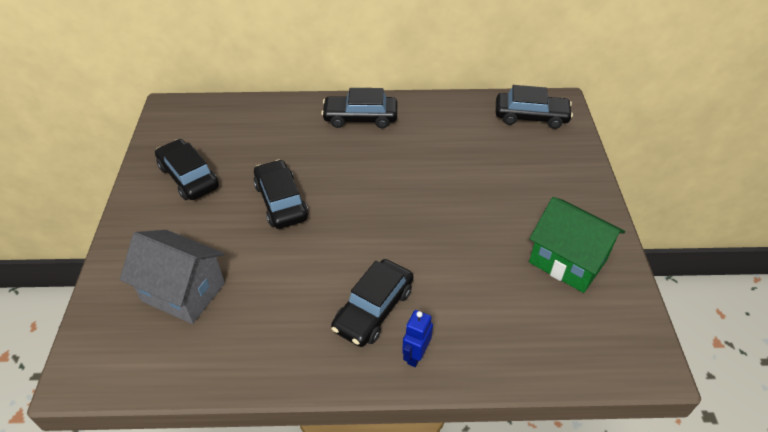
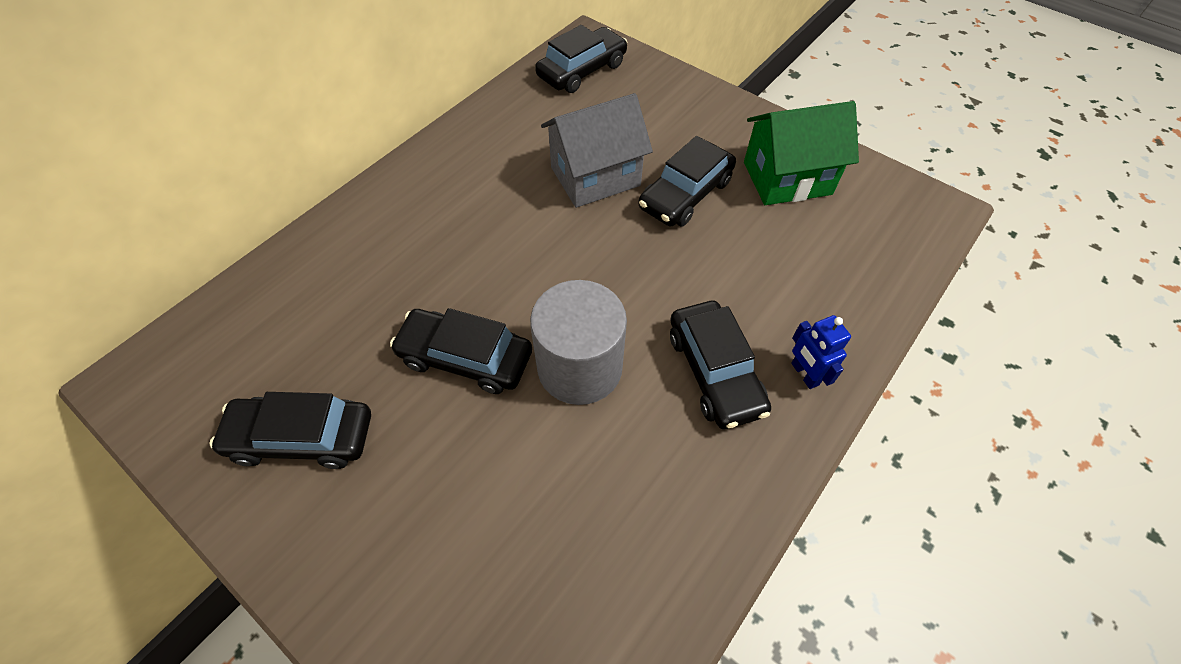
camera: 50 degrees left, 10 degrees up
grey house [120,230,225,324] -> grey house moved to [541,93,653,208]
black car [321,88,397,128] -> black car moved to [638,136,736,226]
none -> grey cylinder [530,280,627,405]

